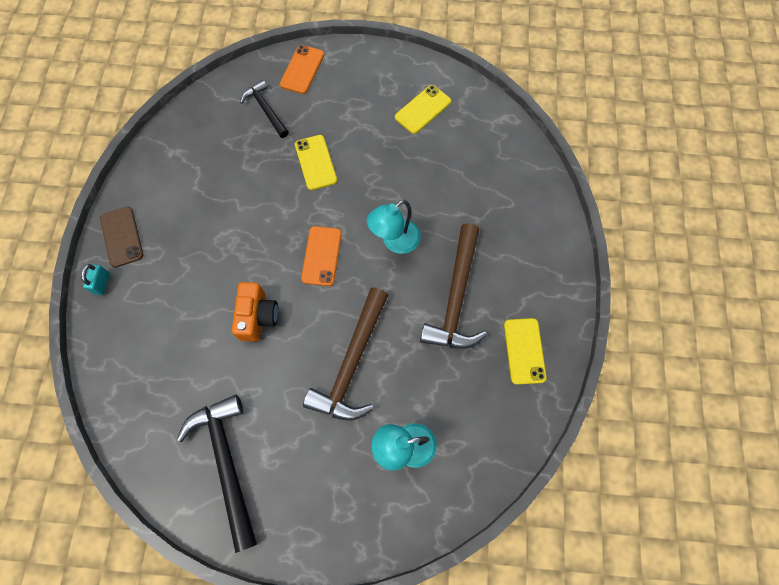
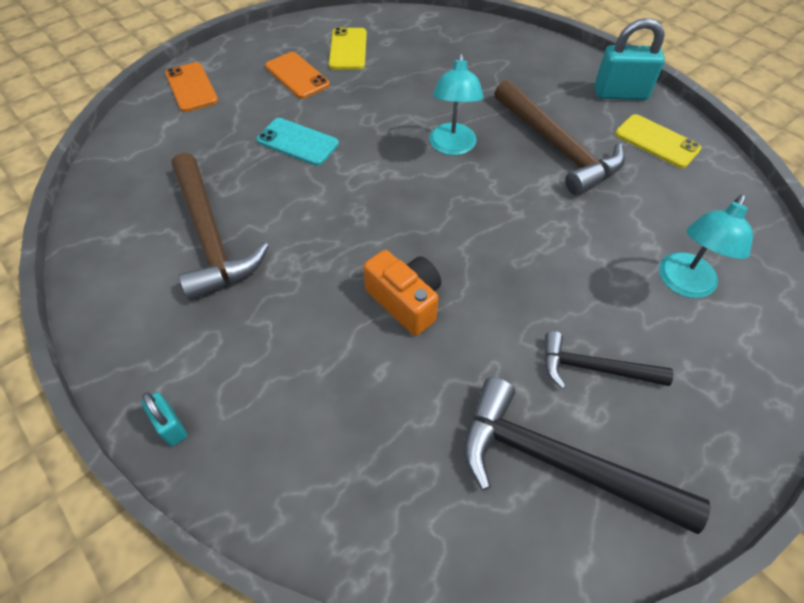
camera: 45 degrees left, 15 degrees down
brown phone [100,206,143,267] -> none
black hammer [240,80,289,138] -> black hammer moved to [544,331,674,389]
yellow phone [295,135,337,190] -> turquoise phone [257,118,339,166]
orange phone [301,226,342,286] -> orange phone moved to [265,52,330,99]
brown hammer [303,287,388,421] -> brown hammer moved to [172,153,269,301]
none -> turquoise padlock [594,18,665,100]

